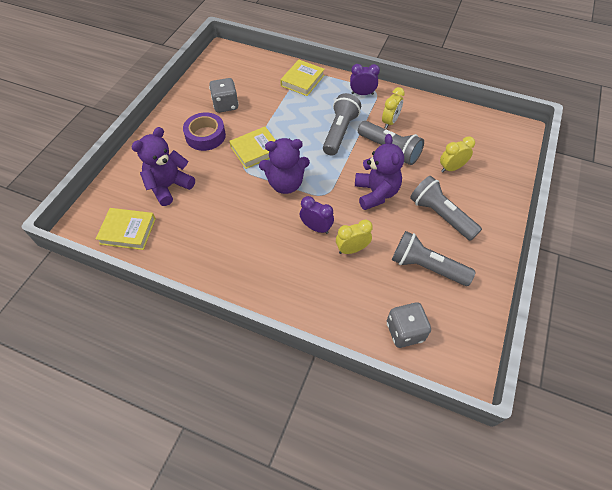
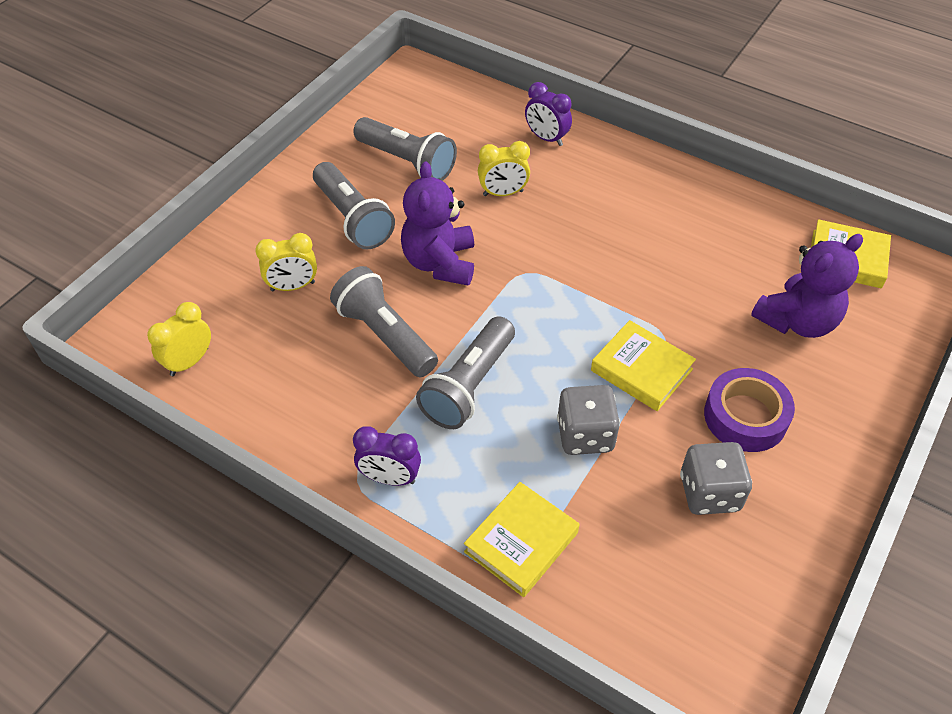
camera: 170 degrees left, 5 degrees down
yellow book [229,127,275,169] -> yellow book turned 60 degrees clockwise [591,320,696,411]
purple teddy bear [259,138,310,194] -> none
purple clock [299,196,334,234] -> purple clock moved to [525,82,572,146]
yellow clock [382,87,405,129] -> yellow clock moved to [147,302,211,376]
grey dice [387,302,431,348] -> grey dice moved to [557,385,620,455]

